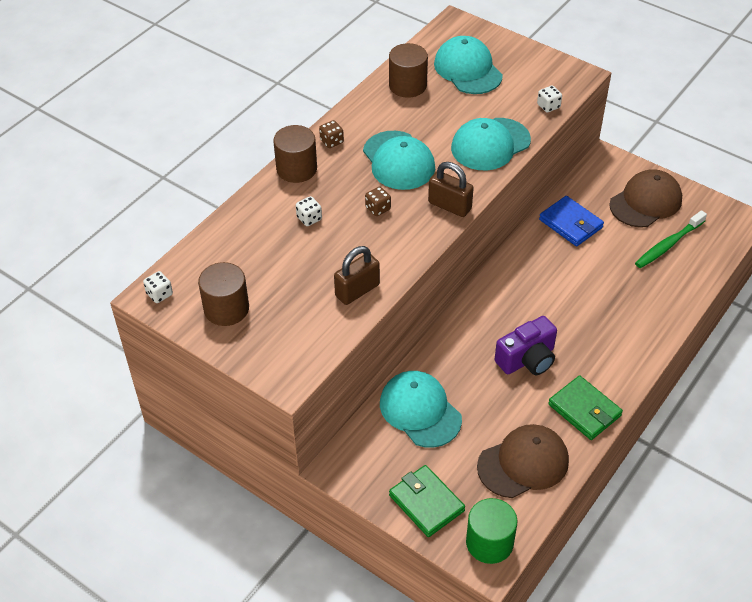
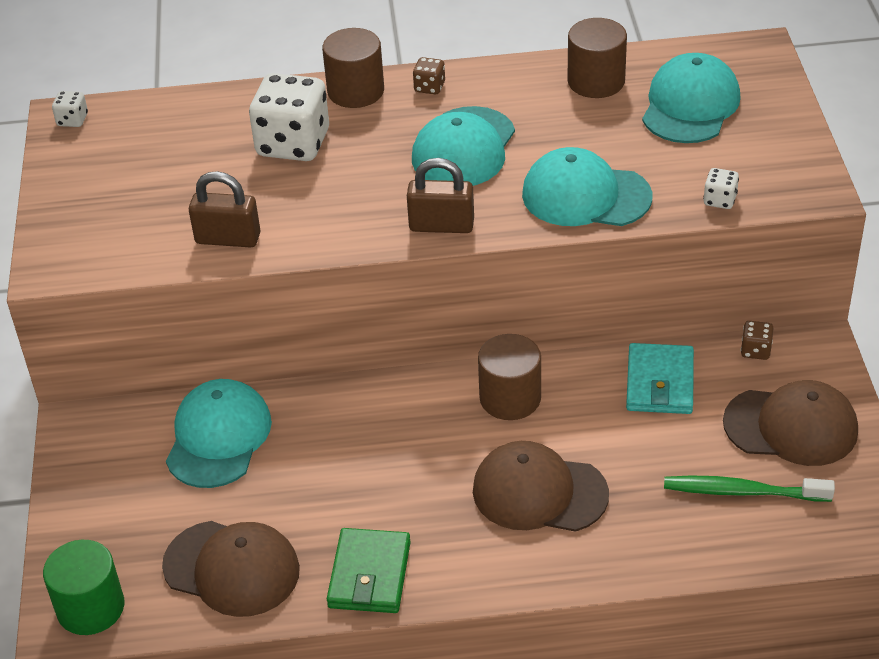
camera: 50 degrees right, 5 degrees down
brown cylinder [198,262,249,326] -> brown cylinder moved to [478,334,541,420]
white dice [296,196,322,226] -> white dice [249,73,329,161], size x2.29
brown dice [365,186,391,216] -> brown dice moved to [741,321,774,360]
green wallet [389,465,465,537] -> none
brown padlock [428,162,474,217] -> brown padlock turned 75 degrees counterclockwise [407,158,474,233]
purple camera [495,316,557,375] -> none
blue wallet [539,196,604,246] -> turquoise wallet [626,343,694,414]
none -> brown cap [473,441,609,532]

